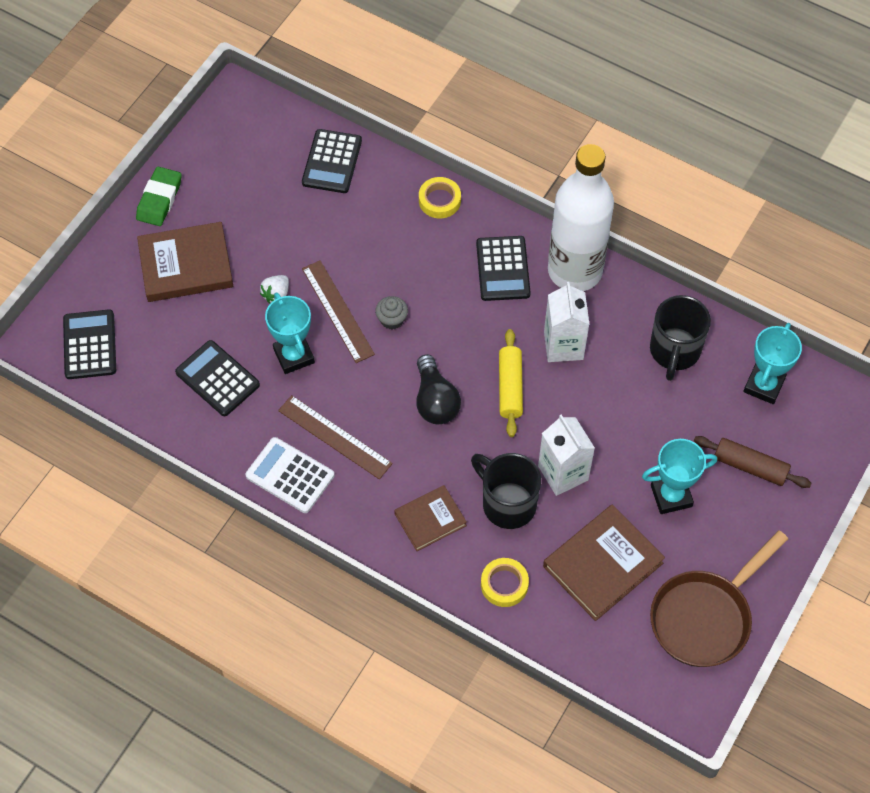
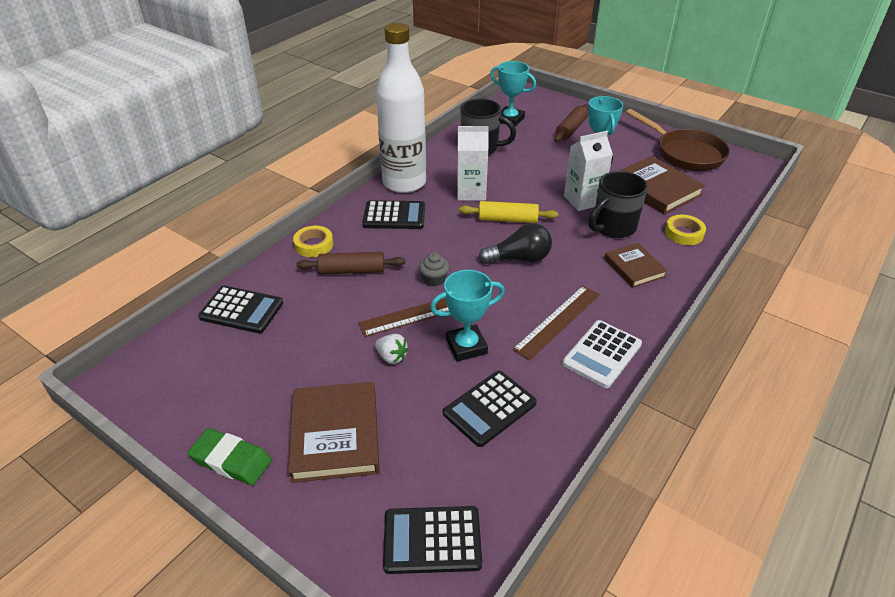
camera: 85 degrees left, 20 degrees down
none -> brown rolling pin [297,252,405,275]

